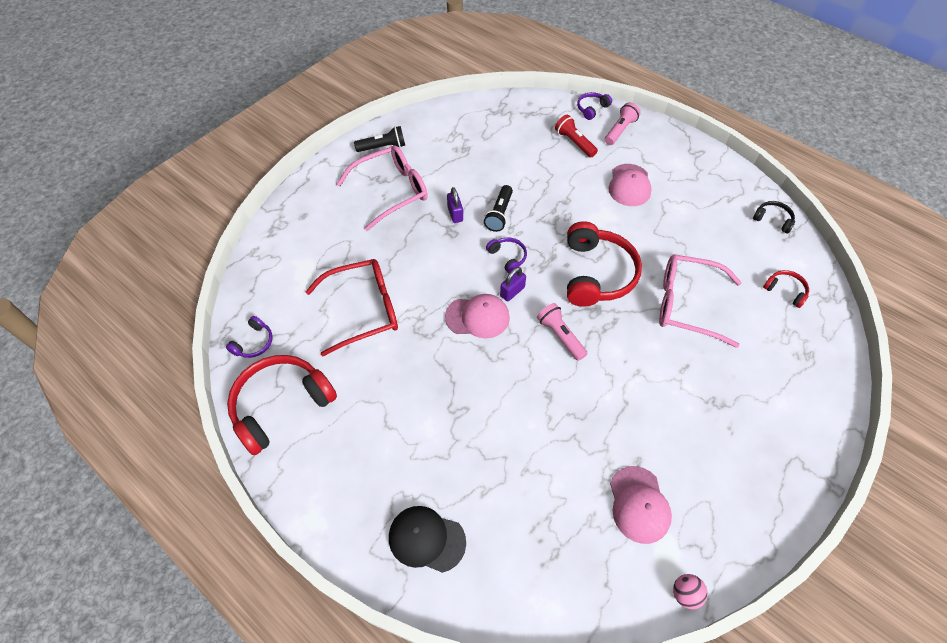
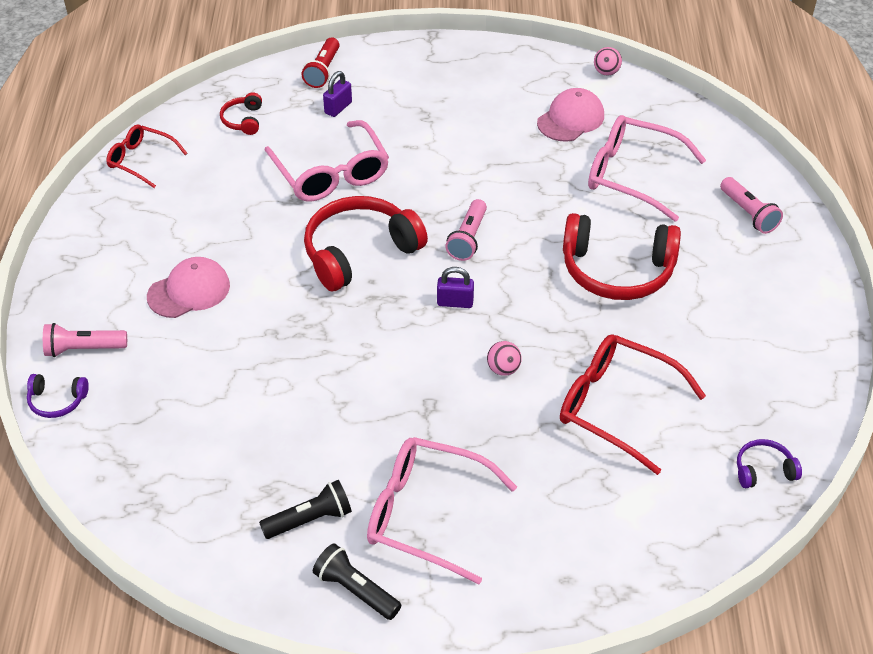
camera: 130 degrees left, 10 degrees down
red headphones [227,355,337,455] -> red headphones moved to [563,213,681,300]
black cap [389,506,466,573] -> pink flashlight [720,177,783,234]
pink cap [445,294,510,338] -> none
purple padlock [447,187,463,223] -> purple padlock moved to [323,71,352,117]
black flashlight [484,185,513,232] -> black flashlight moved to [259,480,352,539]
purple headphones [486,237,527,273] -> none
red flashlight [555,115,598,157] -> red flashlight moved to [301,37,339,88]
black headphones [753,201,795,233] -> red glasses [106,125,188,188]
none -> pink ball [487,341,522,376]
none -> pink glasses [588,115,706,222]

